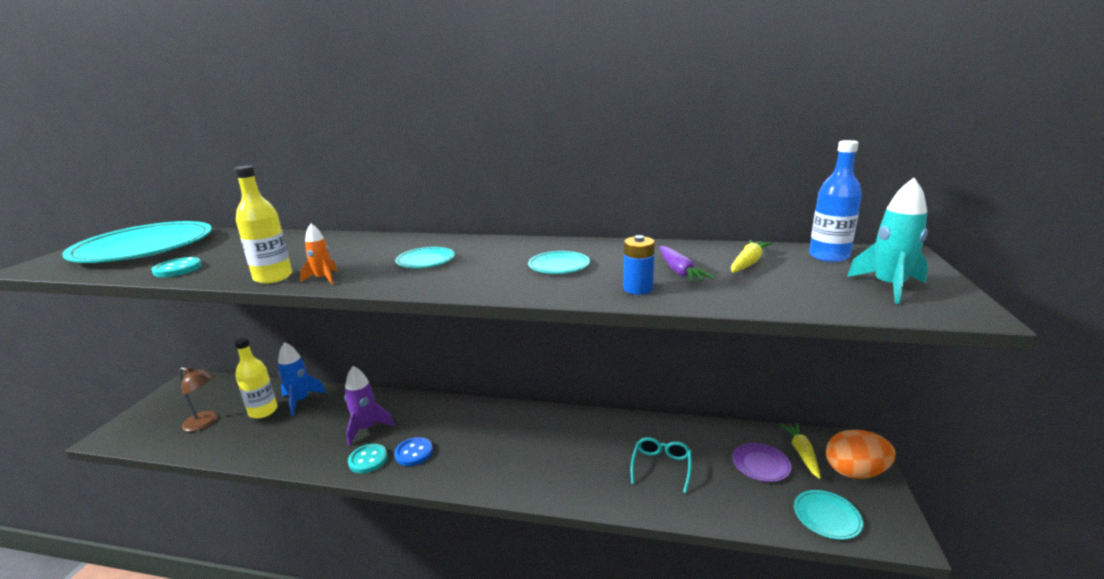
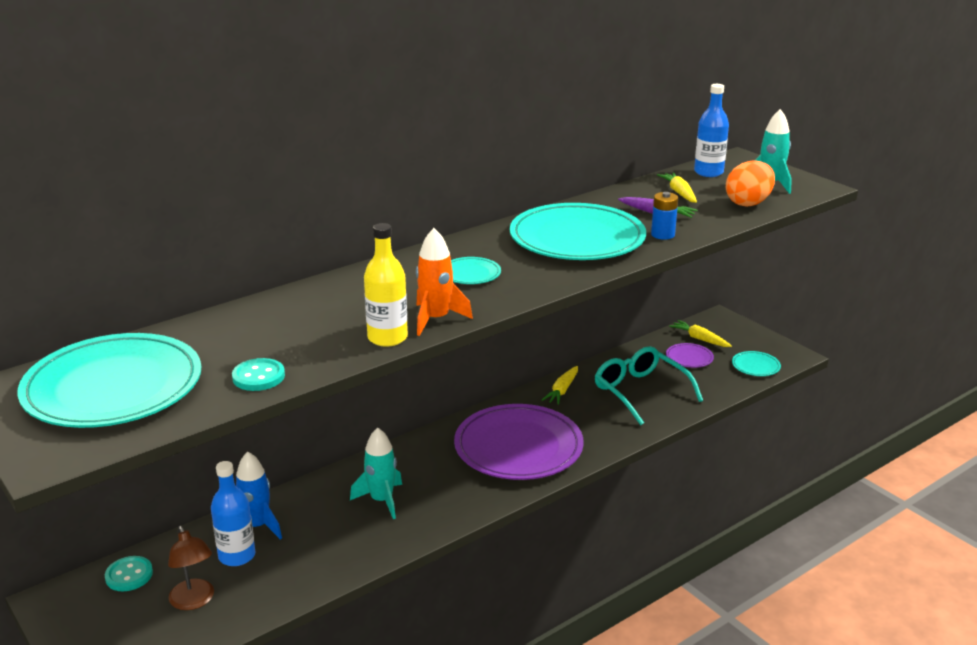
camera: 50 degrees left, 5 degrees up
brown lamp [179,367,218,432] -> brown lamp turned 90 degrees clockwise [168,526,214,610]
yellow bottle [234,337,277,418] -> blue bottle [211,461,255,566]
orange rocket [300,224,337,285] -> orange rocket [416,228,473,336], size x1.64
purple rocket [345,366,394,446] -> turquoise rocket [350,427,402,519]
turquoise button [348,444,388,473] -> turquoise button moved to [105,556,153,591]
blue button [394,437,433,466] -> none
turquoise plate [528,251,590,274] -> turquoise plate [510,203,646,260], size x2.39
turquoise glasses [631,437,692,493] -> turquoise glasses [595,346,703,425], size x1.69
orange egg [826,430,896,479] -> orange egg moved to [726,161,775,207]
none -> purple plate [454,404,584,480]
none -> yellow carrot [542,366,578,405]

